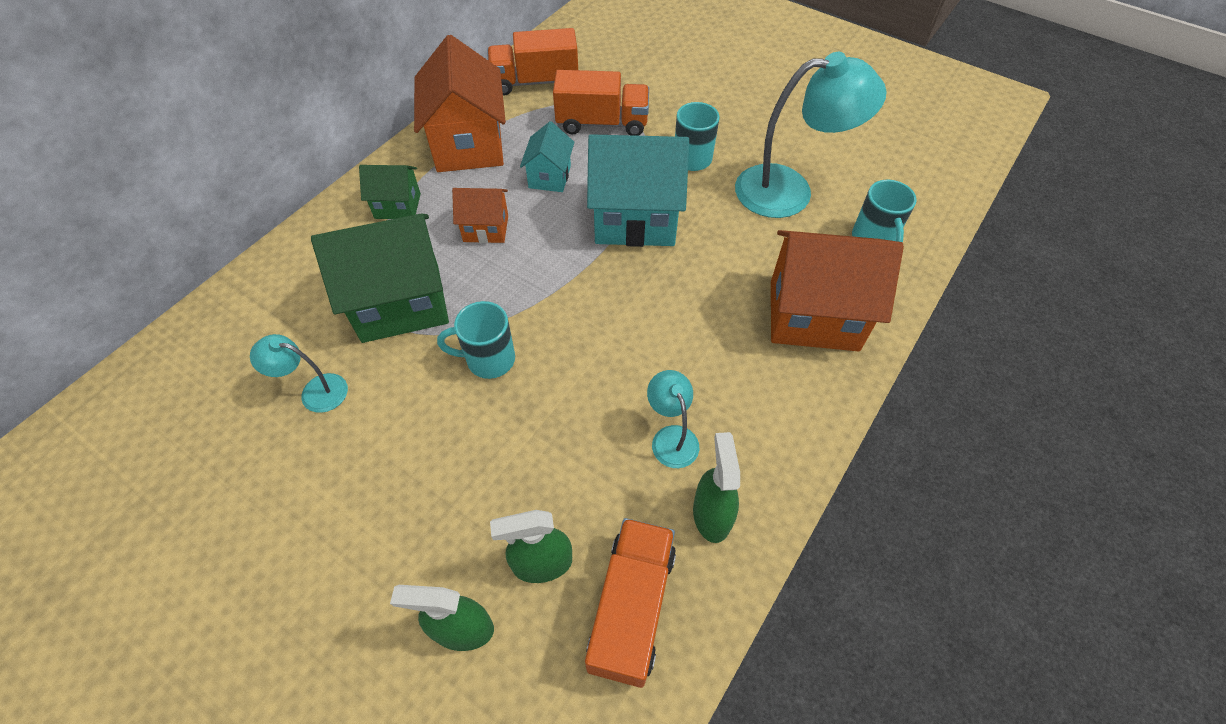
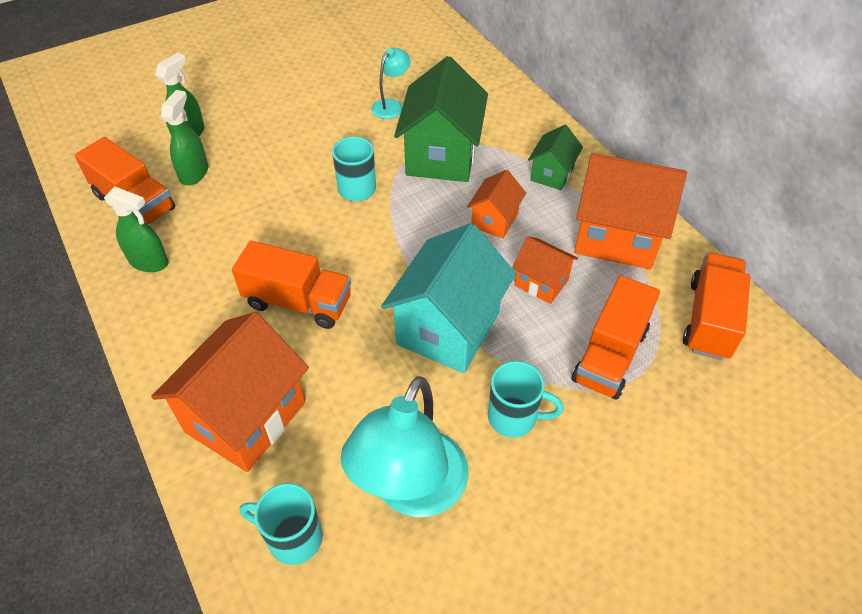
camera: 115 degrees right, 5 degrees down
turquoise house [520,122,574,192] -> orange house [512,237,578,304]
turquoise lamp [647,370,699,468] -> none
none -> orange truck [232,241,351,329]

